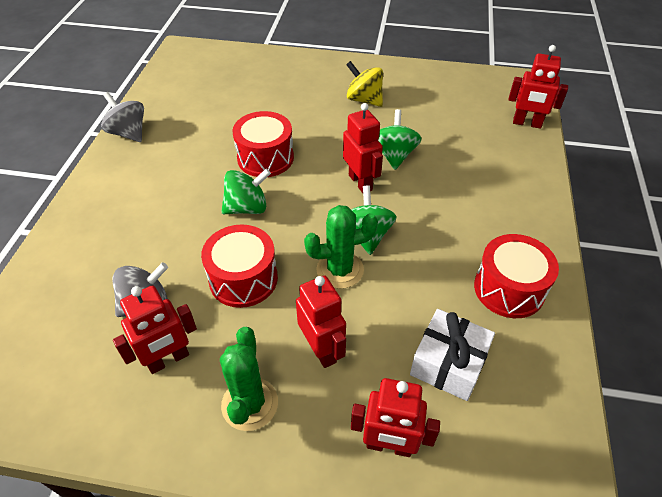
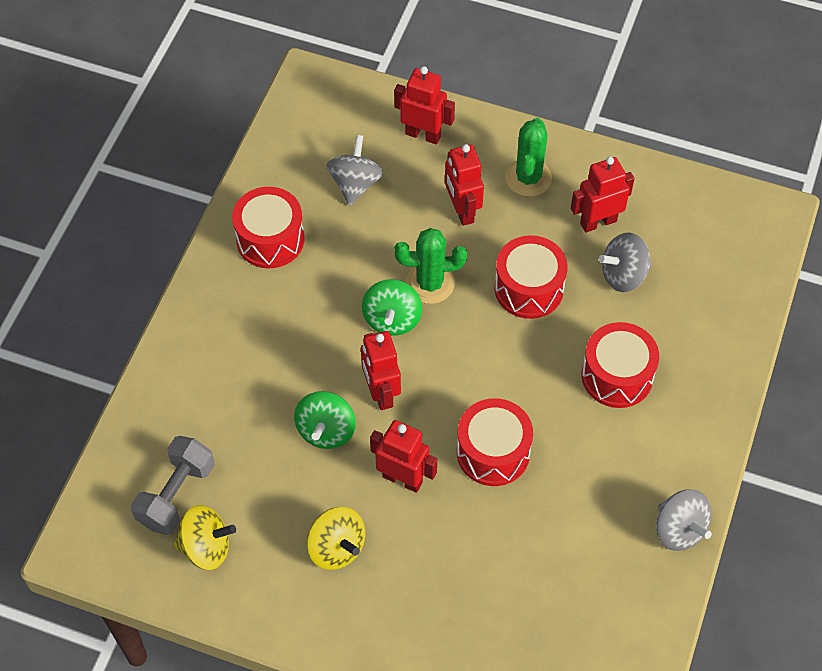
camera: 170 degrees left, 10 degrees up
green spinning top [221,169,271,214] -> none
white gift [410,309,495,401] -> grey spinning top [326,135,383,206]
red robot [508,45,568,129] -> red robot moved to [370,420,437,493]
none -> grey dumbbell [131,436,215,535]
none -> yellow spinning top [173,505,236,570]
none -> red drum [582,322,659,408]

